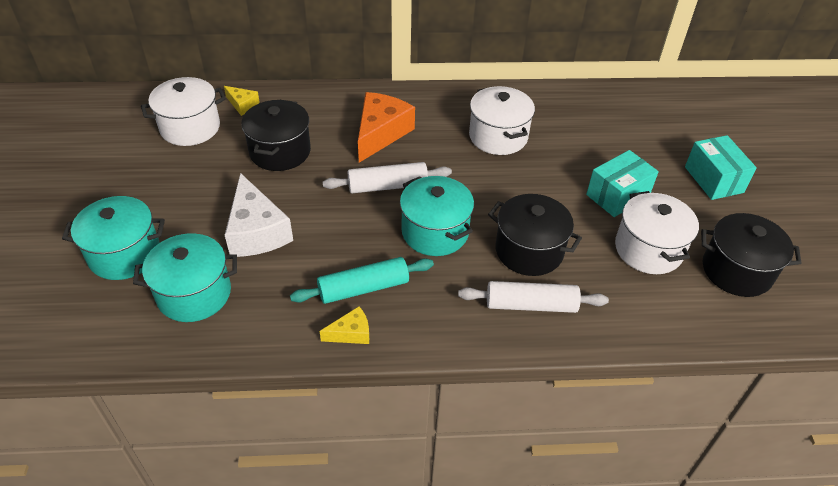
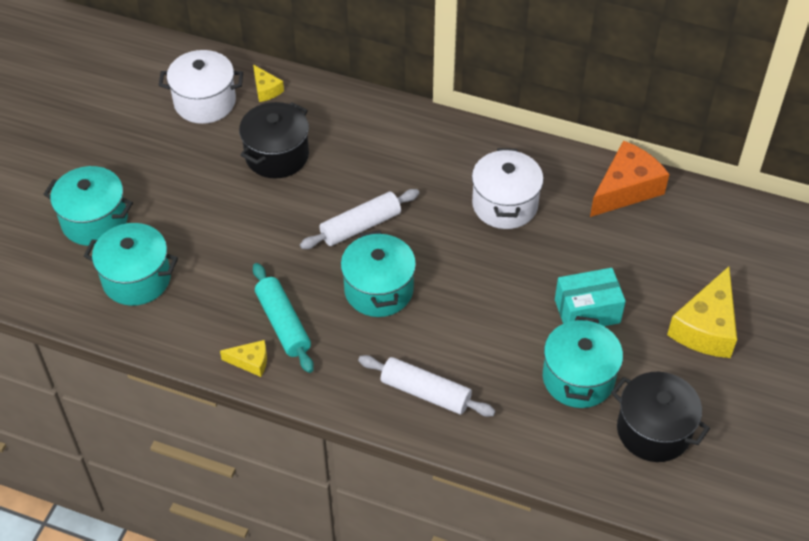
camera: 25 degrees right, 5 degrees up
white cheese [225,173,293,257] -> none
turquoise rolling pin [290,257,434,304] -> turquoise rolling pin turned 60 degrees clockwise [253,263,314,373]
white rolling pin [323,162,452,193] -> white rolling pin turned 45 degrees counterclockwise [300,189,420,249]
orange cheese [358,92,415,163] -> orange cheese moved to [590,140,669,217]
black pot [488,194,582,276] -> none
white pot [615,191,699,274] -> turquoise pot [543,316,623,408]
turquoise box [685,135,757,200] -> yellow cheese [667,267,737,358]

